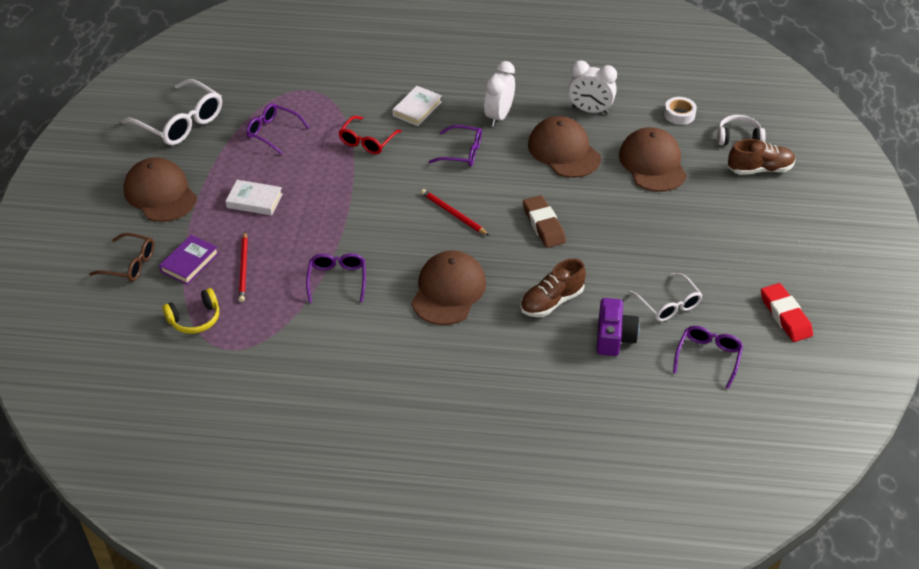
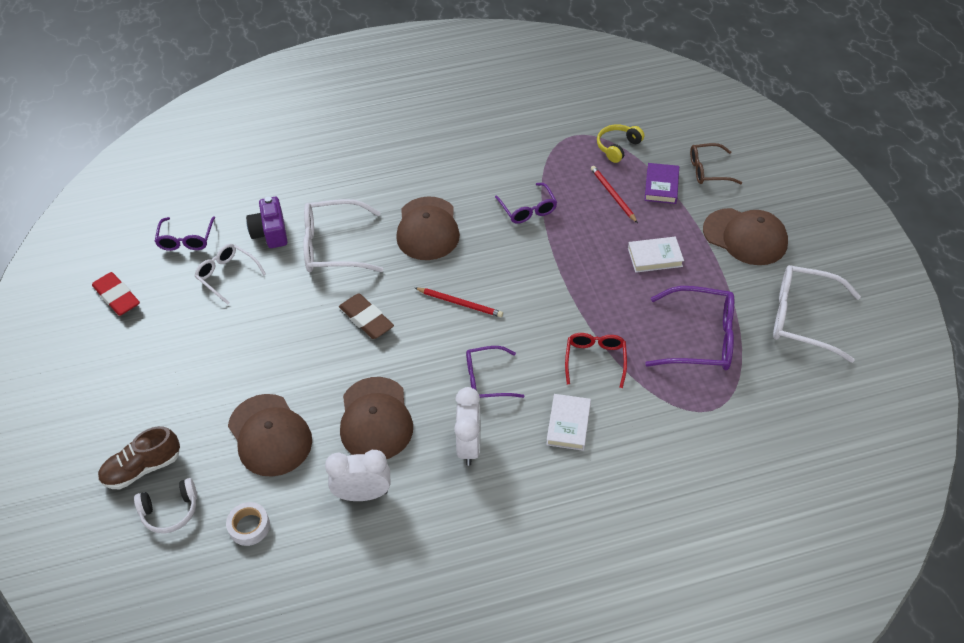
camera: 160 degrees right, 5 degrees up
purple glasses [246,103,309,155] -> purple glasses [645,286,734,370], size x1.62
brown shoe [520,258,586,317] -> white glasses [303,199,383,272]
brown cap [528,116,601,178] -> brown cap turned 45 degrees clockwise [340,377,413,459]

